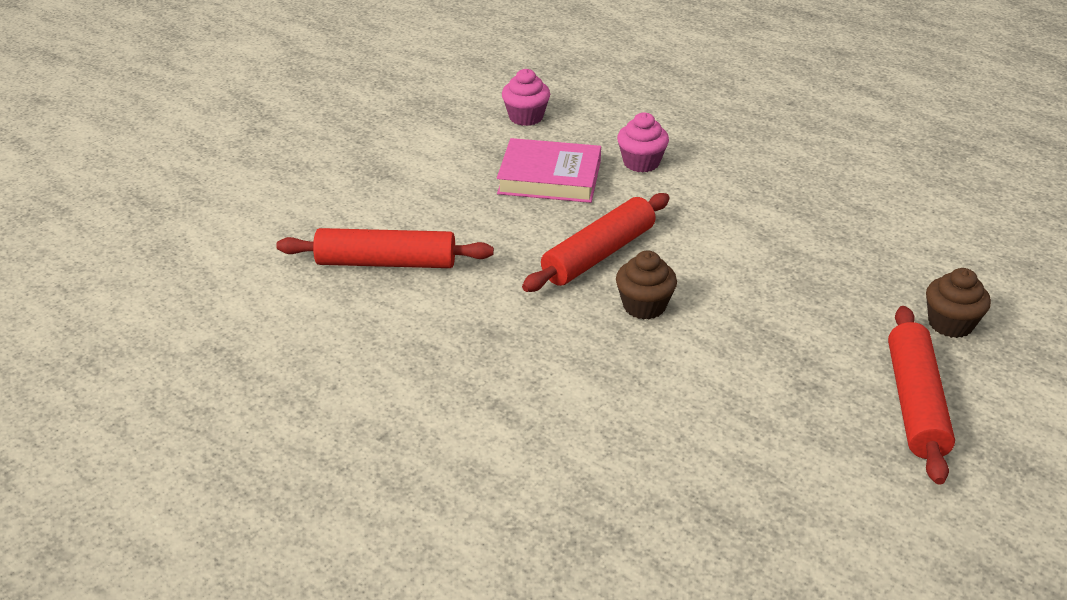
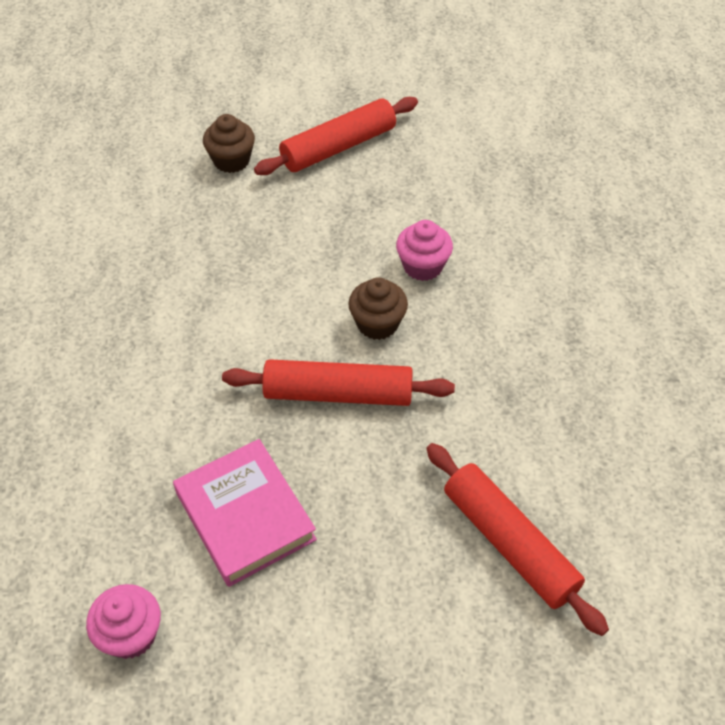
camera: 130 degrees left, 15 degrees up
pink cupcake [617,112,669,172] -> pink cupcake moved to [396,220,453,281]

